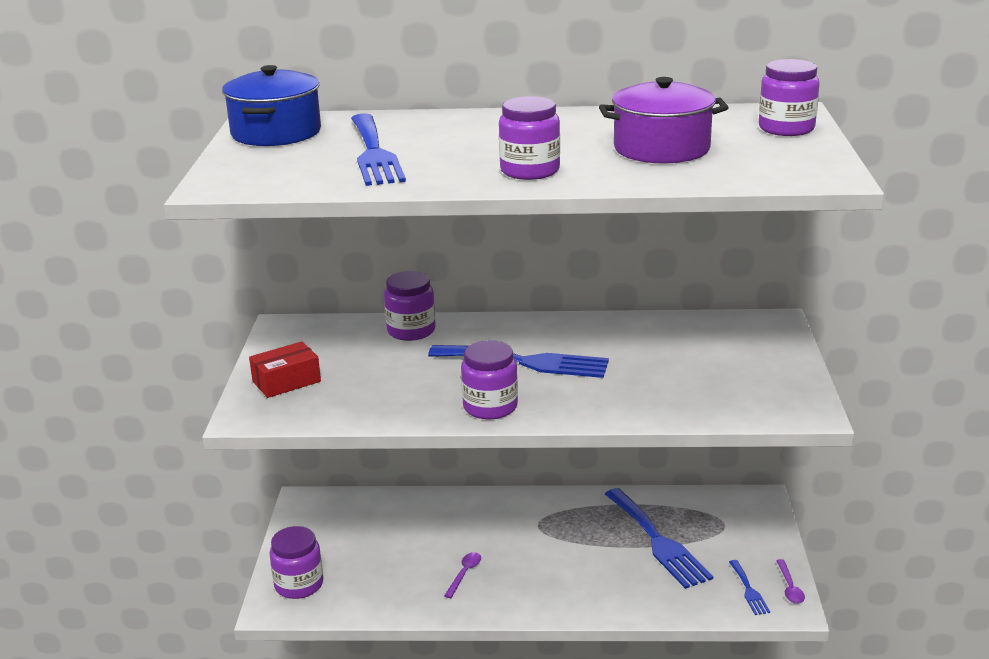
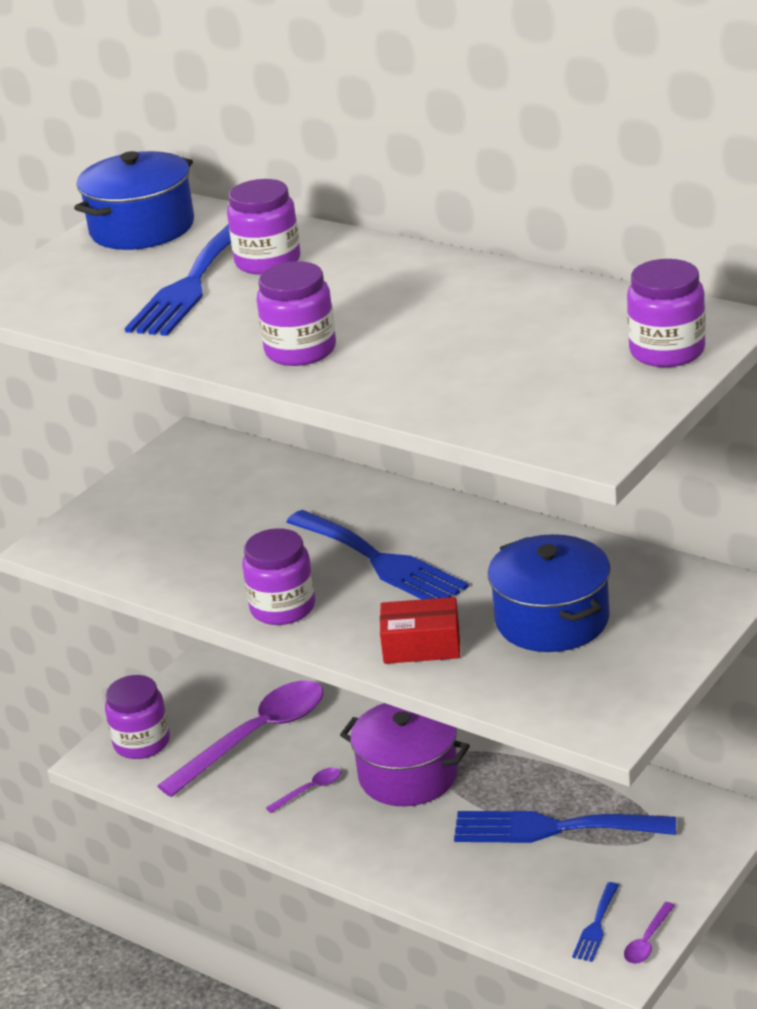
camera: 35 degrees right, 5 degrees up
red box [249,341,321,398] -> red box moved to [380,597,460,664]
purple jar [384,271,436,341] -> purple jar moved to [227,179,300,275]
purple pot [599,77,729,164] -> purple pot moved to [340,703,470,806]
blue fork [605,488,713,589] -> blue fork turned 90 degrees clockwise [454,811,676,843]
none -> purple spoon [157,680,323,797]
none -> blue pot [488,534,611,652]

